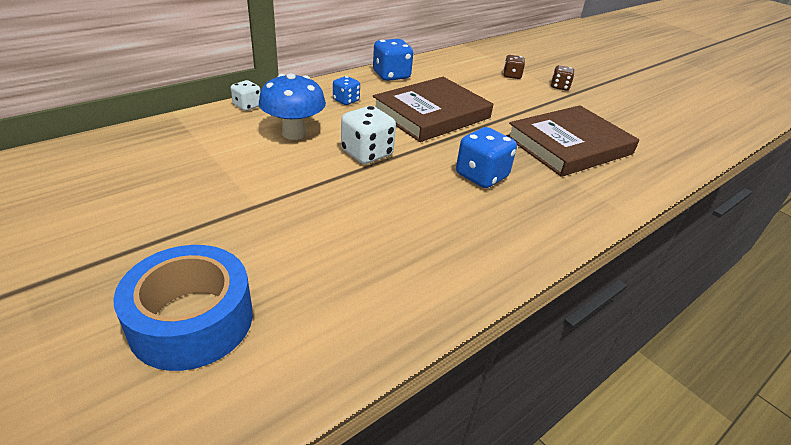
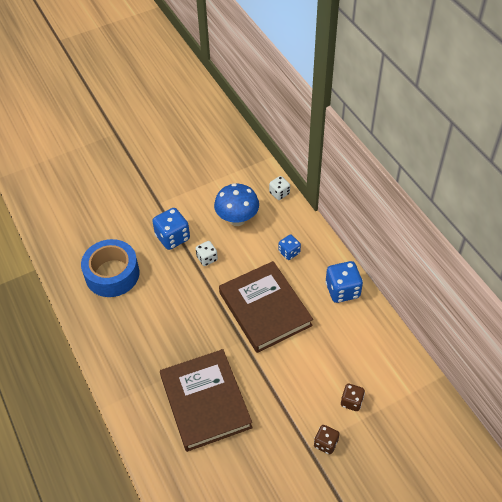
camera: 105 degrees right, 15 degrees up
blue tape [113,245,253,371] -> blue tape moved to [81,239,140,297]
white dice [341,106,396,164] -> white dice [195,241,218,266], size x0.60
blue dice [456,127,517,188] -> blue dice moved to [152,208,190,250]

